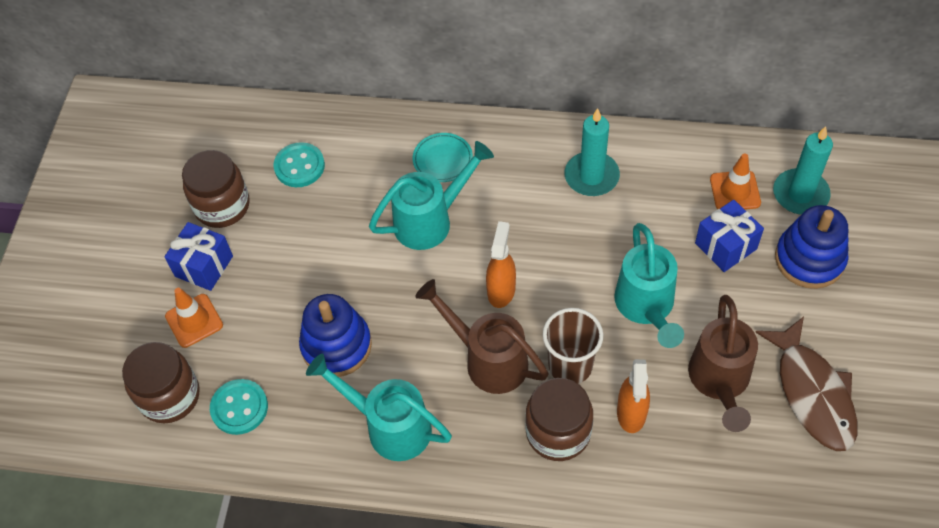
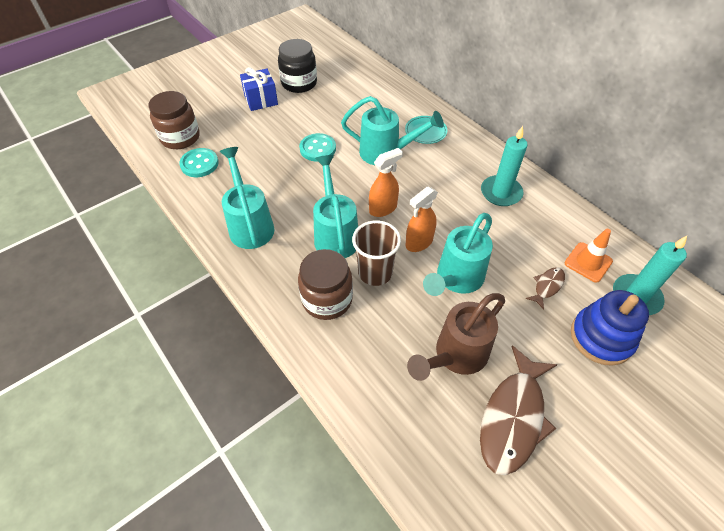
camera: 40 degrees right, 5 degrees down
orange traffic cone [165,288,223,348] -> none
brown jar [182,150,250,228] -> black jar [278,39,317,93]
turquoise button [273,142,325,187] -> turquoise button moved to [299,133,336,161]
blue stacking toy [299,294,372,377] -> none
brown watering can [415,279,549,394] -> turquoise watering can [313,155,358,258]
orange spray bottle [617,359,650,433] -> orange spray bottle moved to [406,187,438,252]
blue gift [695,200,764,272] -> brown fish [526,267,565,310]

